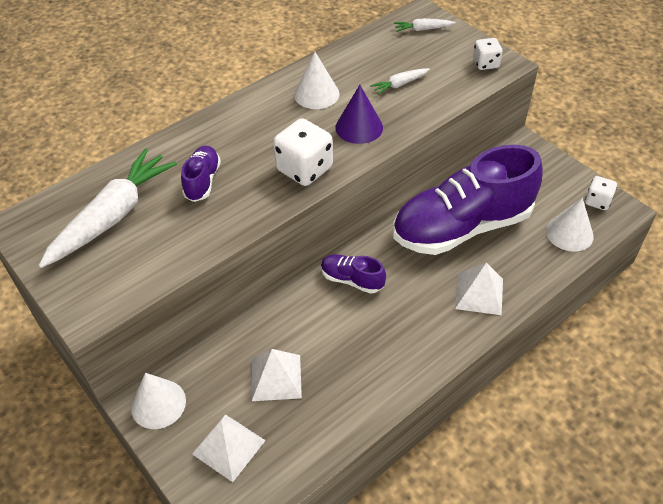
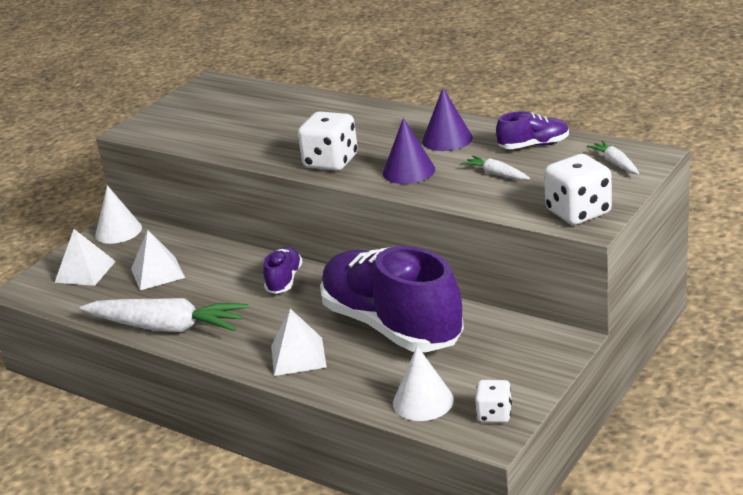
camera: 75 degrees right, 20 degrees down
white carrot [39,149,177,268] -> white carrot moved to [80,298,249,332]
purple shoe [181,146,221,202] -> purple shoe moved to [496,111,569,149]
white cone [294,52,339,109] -> purple cone [422,88,473,151]
white dice [473,38,503,70] -> white dice [544,154,612,225], size x1.70

